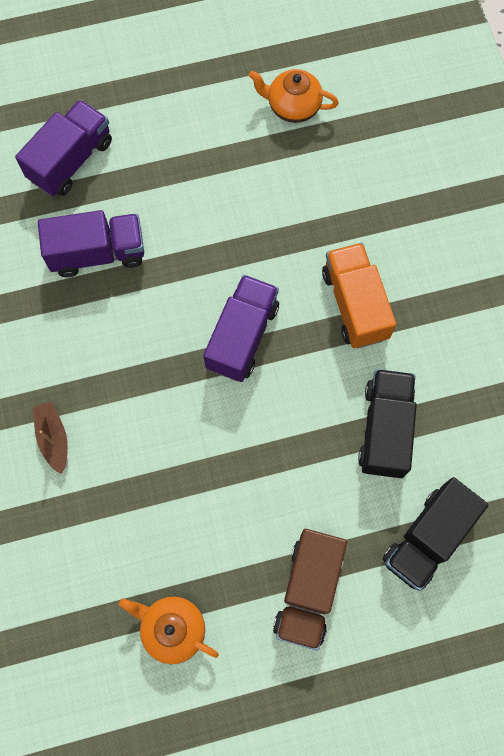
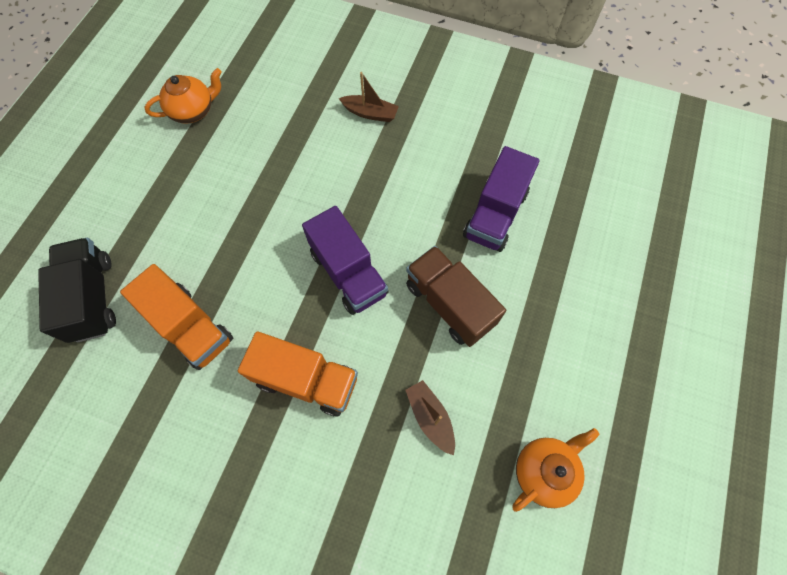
camera: 125 degrees right, 5 degrees down
purple truck [15,100,112,196] -> none
brown truck [273,529,347,651] -> brown truck moved to [406,246,506,347]
black truck [358,369,417,478] -> orange truck [120,264,233,370]
none -> brown boat [406,380,455,456]

